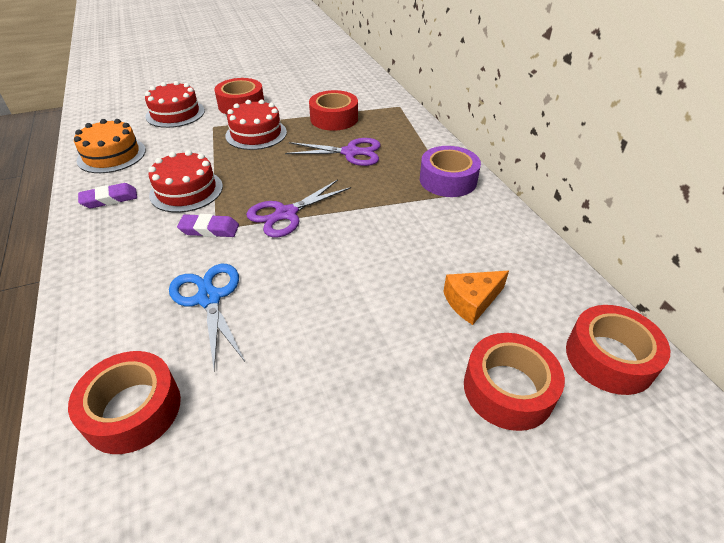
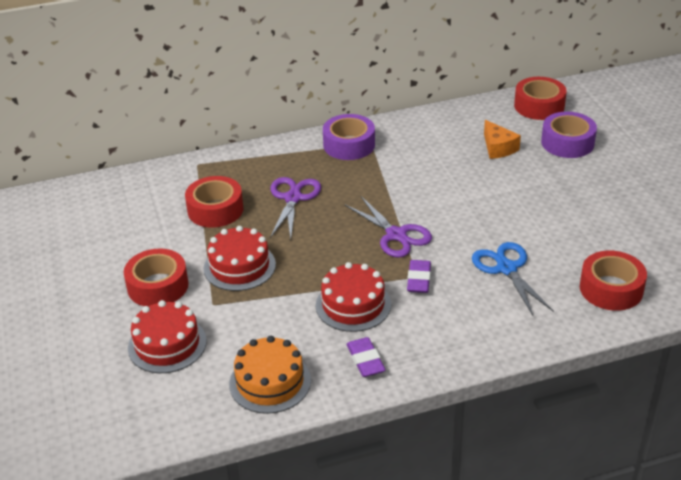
camera: 85 degrees left, 5 degrees down
blue scissors [169,264,245,370] -> blue scissors turned 90 degrees clockwise [472,242,554,317]
red tape [464,333,565,431] -> purple tape [541,112,597,158]

